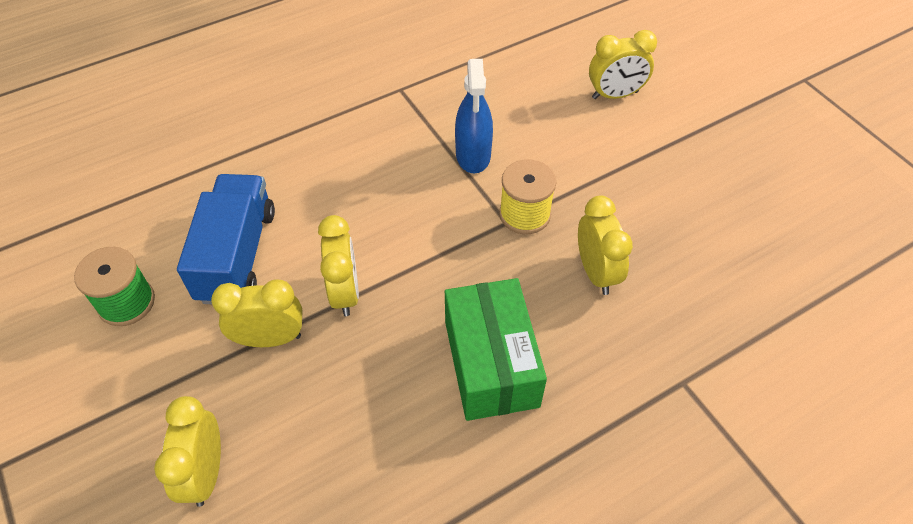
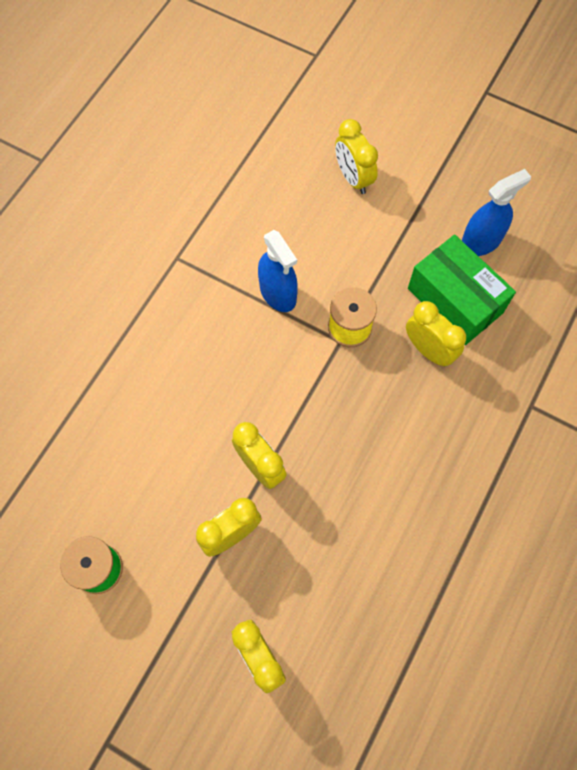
camera: 30 degrees left, 15 degrees up
blue truck [177,174,275,304] -> none
green box [445,278,547,421] -> green box moved to [408,235,516,345]
yellow clock [589,30,657,99] -> yellow clock turned 105 degrees clockwise [335,119,378,194]
none -> blue spray bottle [462,169,531,256]

